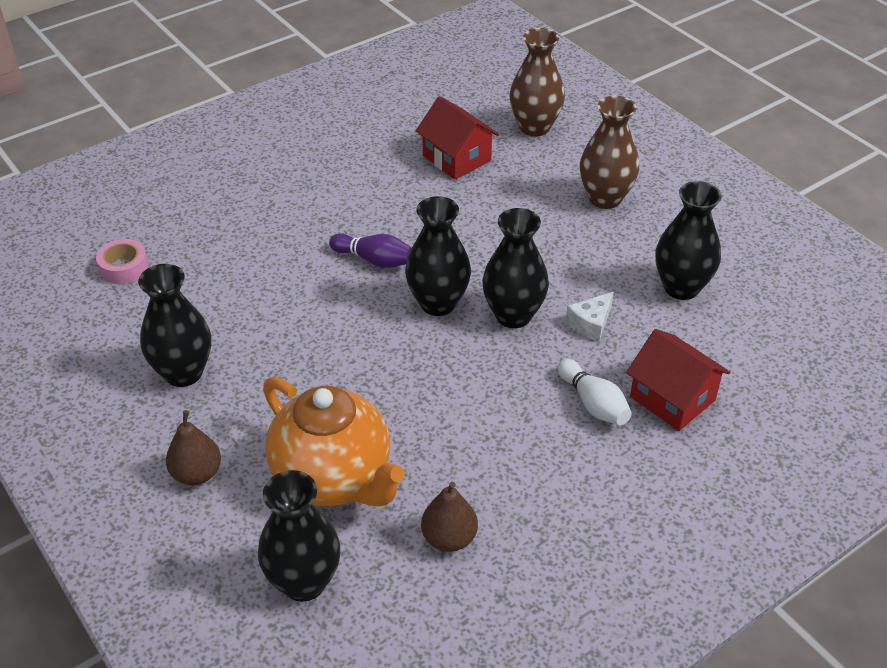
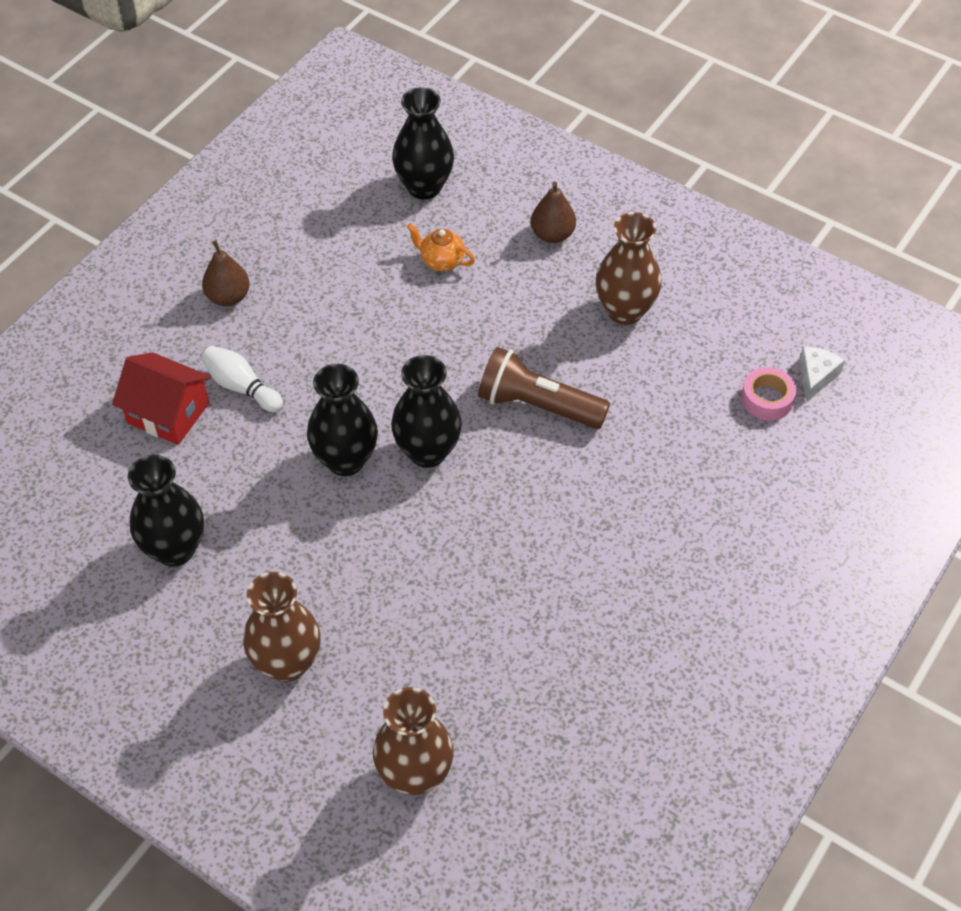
camera: 160 degrees right, 10 degrees up
black vase [138,264,211,387] -> brown vase [596,212,662,325]
orange teapot [263,376,405,506] -> orange teapot [407,223,475,271], size x0.43
purple bowling pin [329,233,412,268] -> none
red house [416,96,499,179] -> none
brown pear [421,482,478,552] -> brown pear moved to [202,240,250,306]
white cheese [566,292,614,341] -> white cheese moved to [799,347,845,402]
none -> brown flashlight [478,347,610,429]

